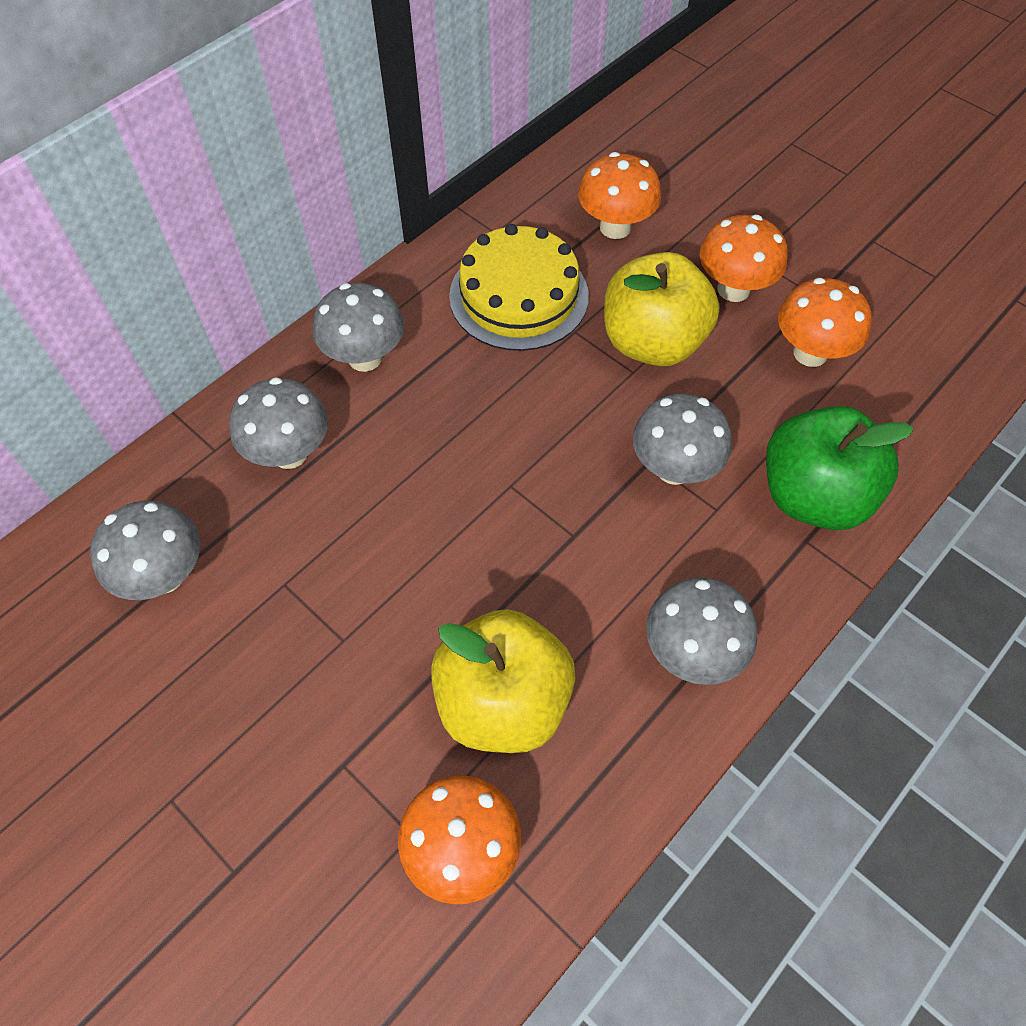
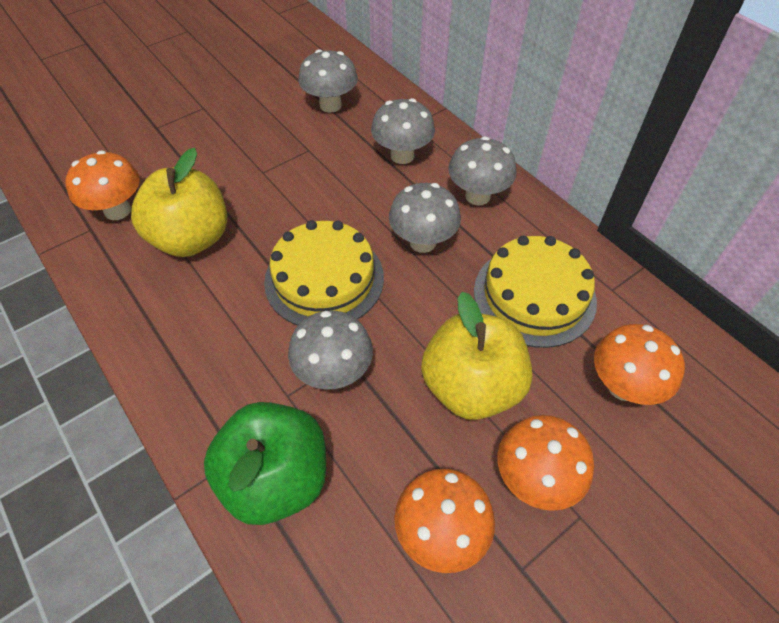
camera: 100 degrees right, 5 degrees down
grey mushroom [646,577,757,685] -> grey mushroom moved to [389,183,461,253]
none -> yellow cake [264,220,384,325]

